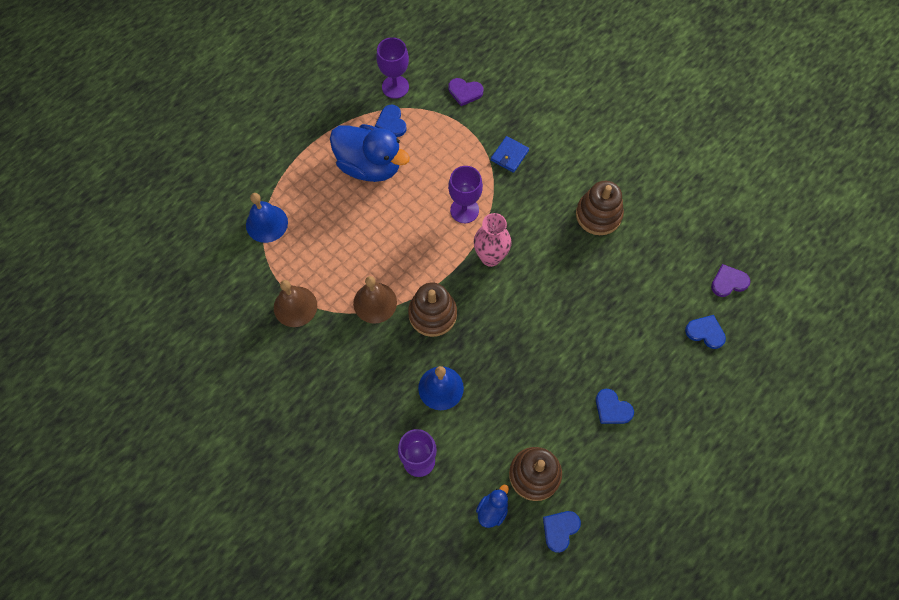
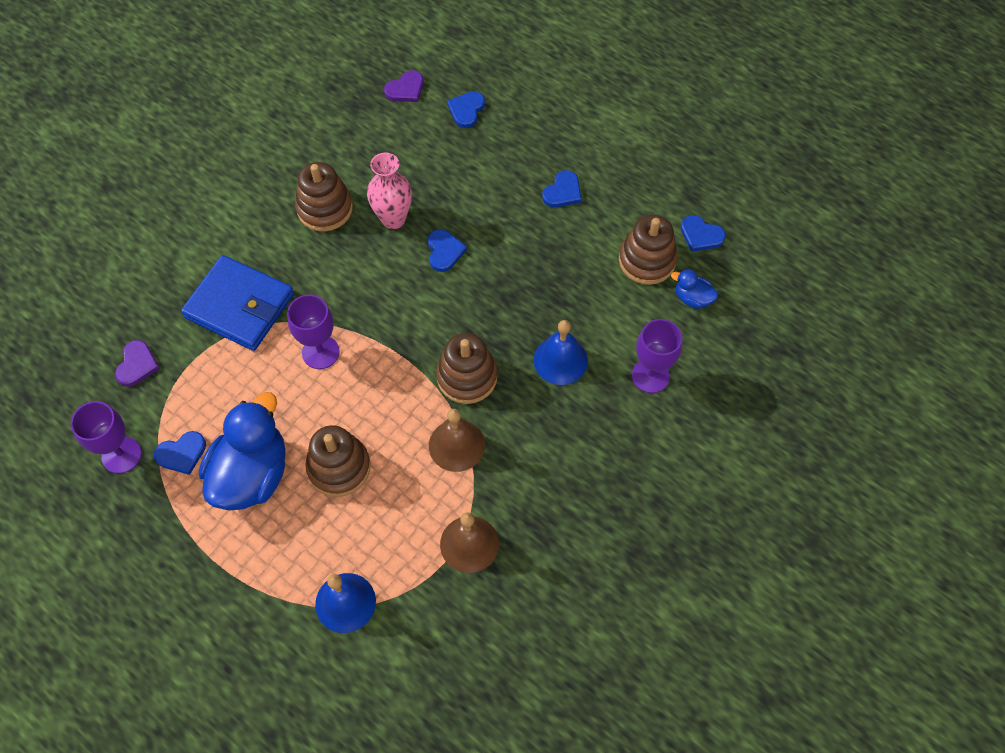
camera: 95 degrees left, 5 degrees down
pink vase [474,213,511,267] -> pink vase moved to [367,152,412,229]
blue wallet [491,136,529,173] -> blue wallet [181,255,294,351], size x2.12
purple heart [711,264,750,297] -> purple heart turned 105 degrees counterclockwise [384,70,424,102]
none -> brown stacking toy [305,425,371,497]
none -> blue heart [428,229,467,272]

